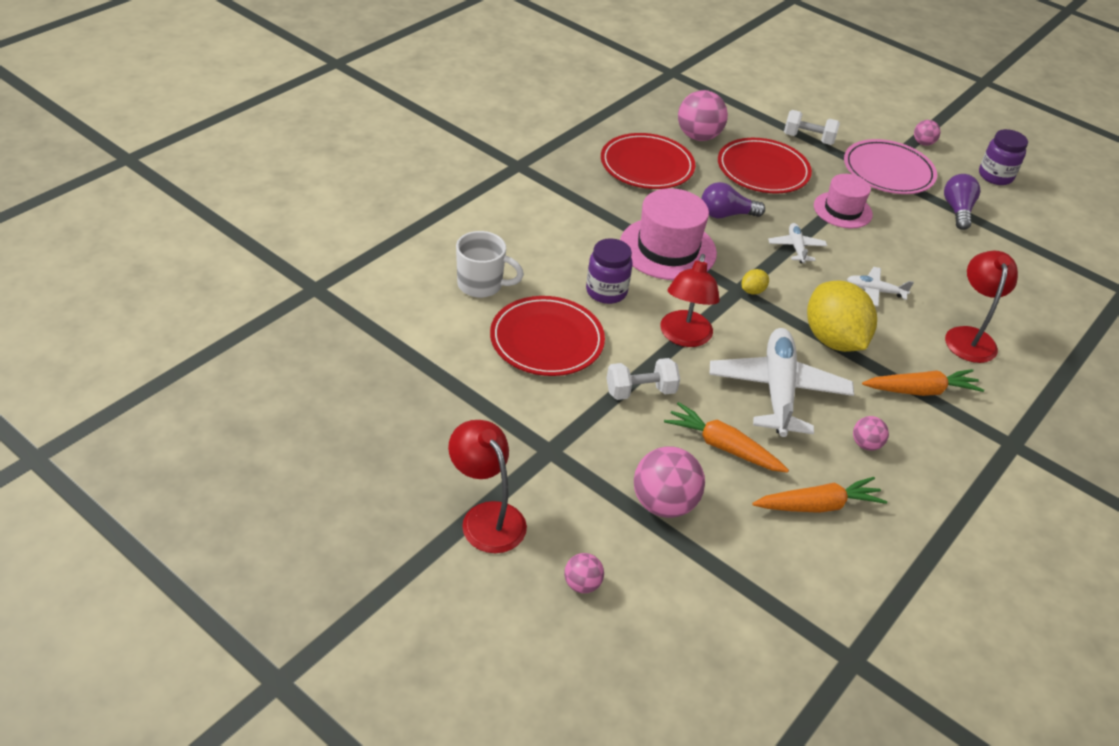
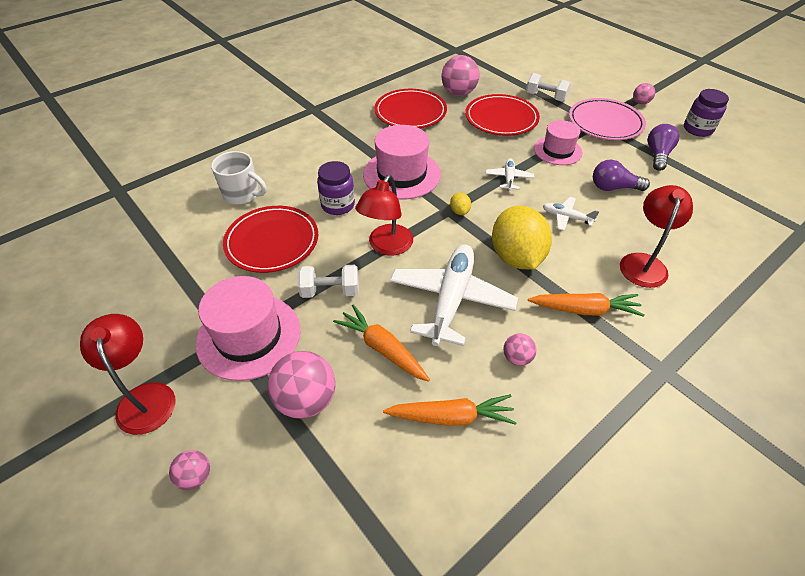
camera: 15 degrees right, 5 degrees up
purple light bulb [701,182,765,218] -> purple light bulb moved to [593,160,650,191]
yellow lemon [742,269,769,295] -> yellow lemon turned 75 degrees counterclockwise [450,193,471,215]
none -> pink hat [195,276,300,381]

